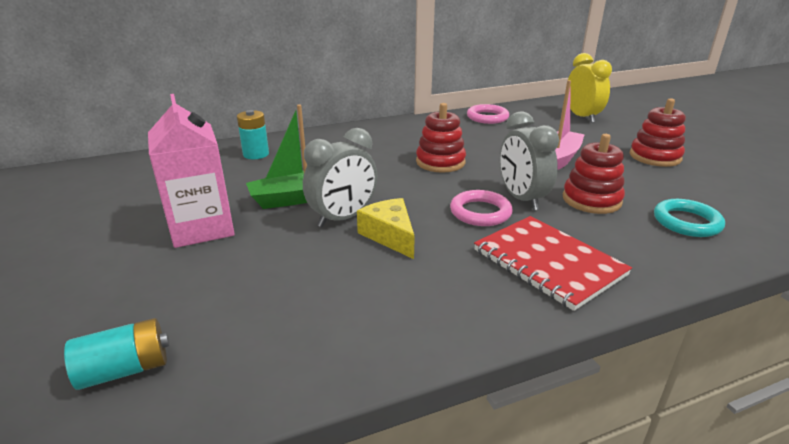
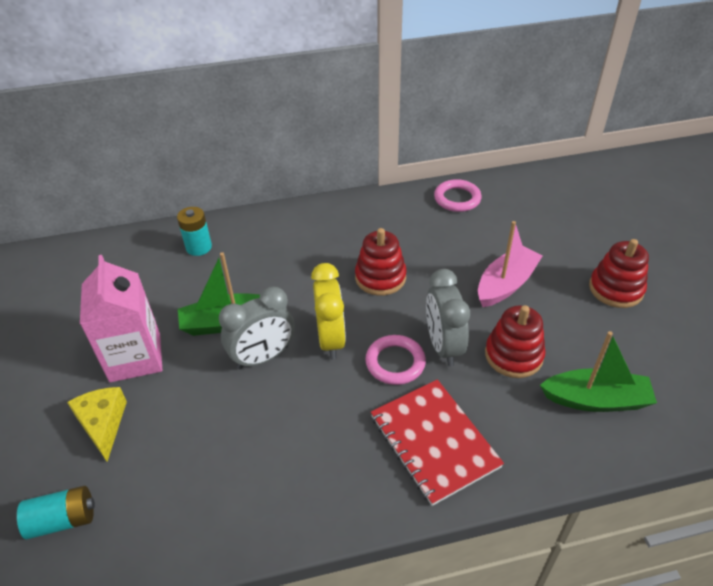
camera: 10 degrees right, 15 degrees up
yellow cheese [357,198,415,259] -> yellow cheese moved to [67,387,127,462]
yellow clock [568,53,612,123] -> yellow clock moved to [311,263,346,360]
turquoise ring [654,199,725,237] -> green boat [540,331,657,412]

